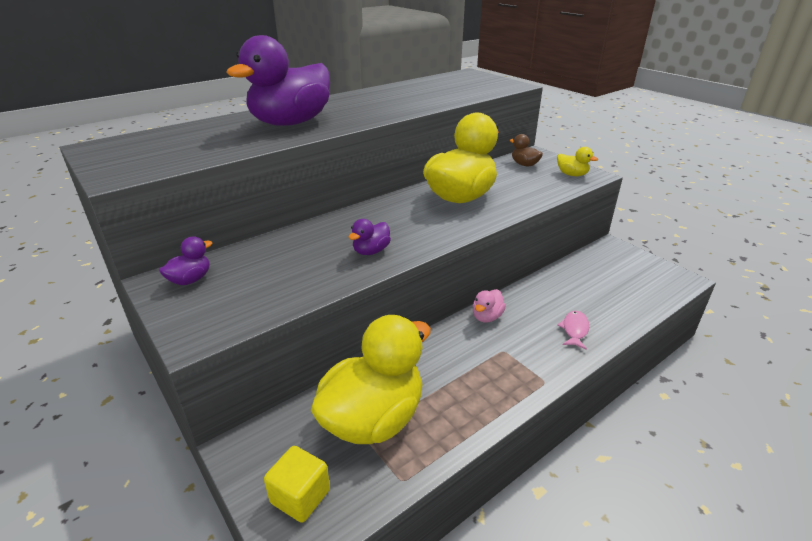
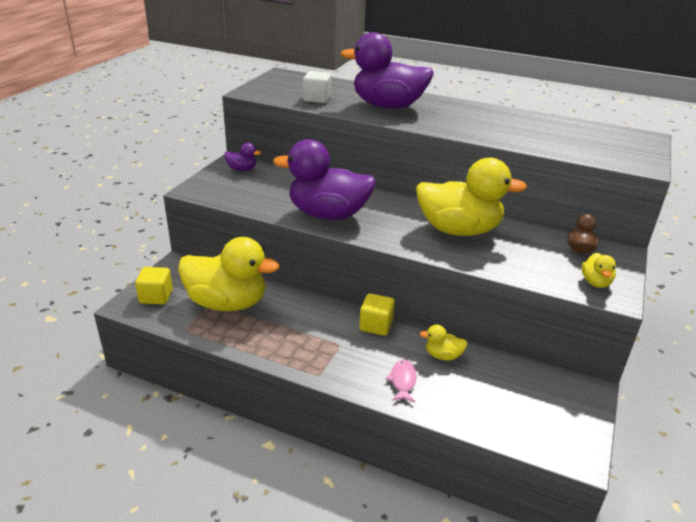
camera: 60 degrees right, 0 degrees up
purple duck [348,219,391,255] -> purple duck [273,139,376,220], size x2.36
pink duck [473,289,506,323] -> yellow cube [359,293,395,336]
pink fish [557,311,589,350] -> pink fish turned 75 degrees counterclockwise [386,360,417,402]
none -> white cube [303,71,332,103]
none -> yellow duck [420,325,468,360]

